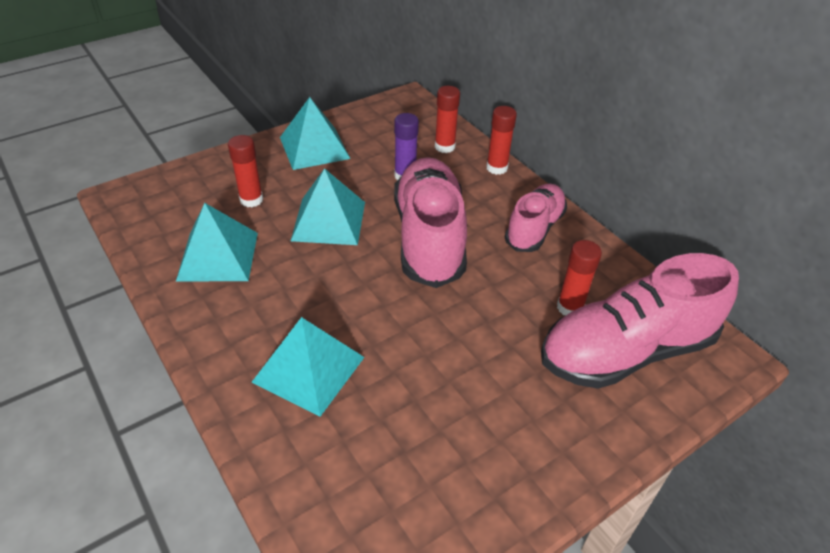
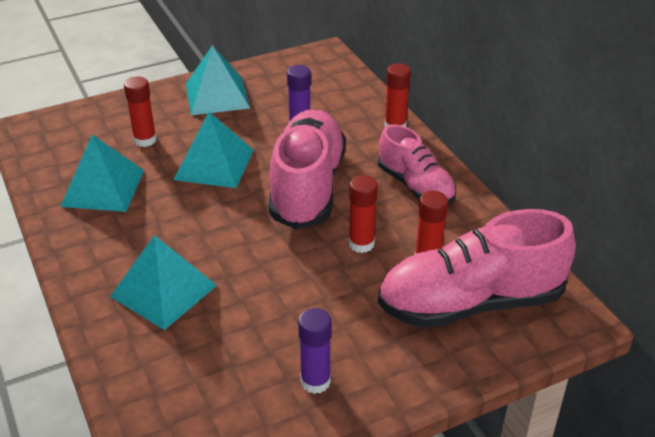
camera: 10 degrees right, 5 degrees down
red glue stick [435,86,460,153] -> red glue stick moved to [349,175,378,253]
pink shoe [505,184,567,252] -> pink shoe turned 105 degrees clockwise [378,125,456,205]
none -> purple glue stick [298,308,332,394]

